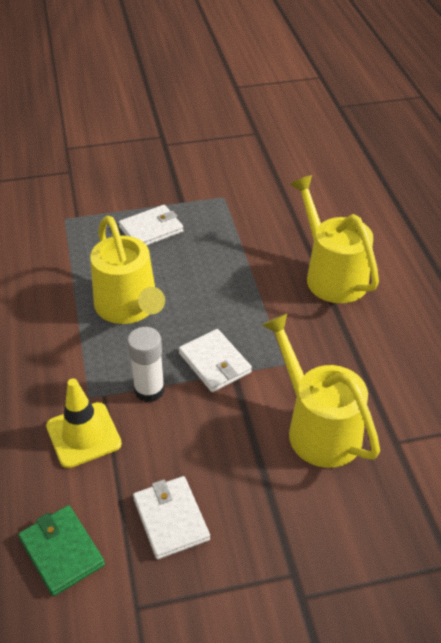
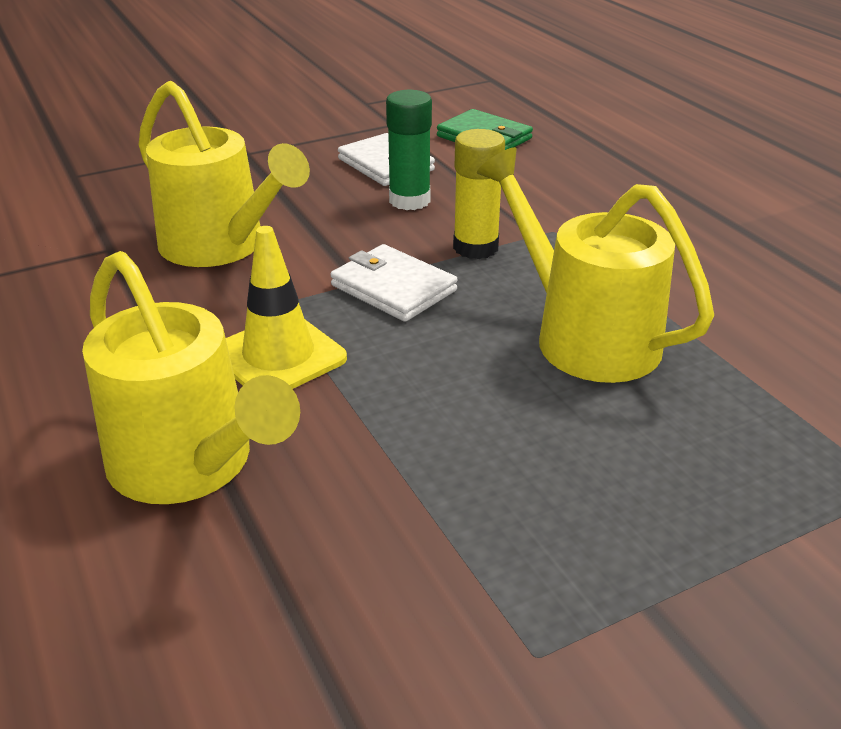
camera: 165 degrees right, 10 degrees down
yellow traffic cone [46,378,122,468] -> yellow traffic cone moved to [226,226,347,389]
white wallet [119,205,184,245] -> none
white glue stick [127,327,165,402] -> yellow glue stick [453,129,505,259]
none -> green glue stick [386,90,432,210]

